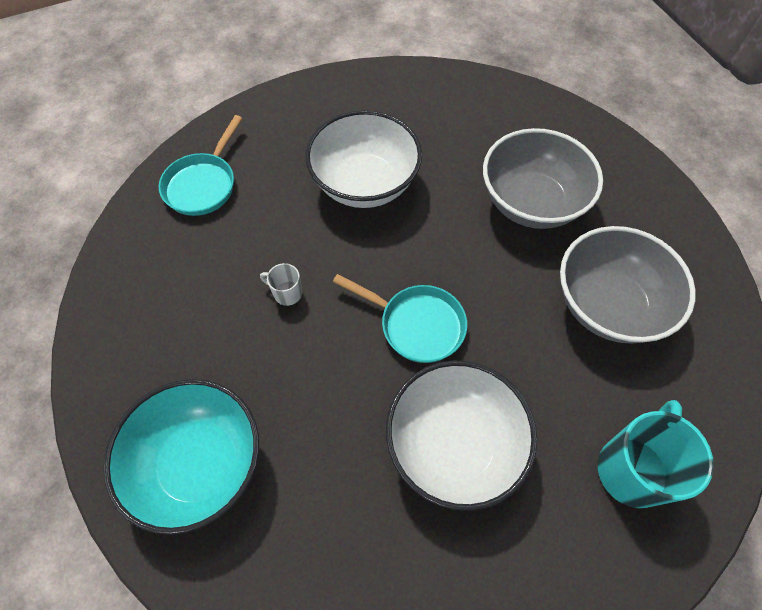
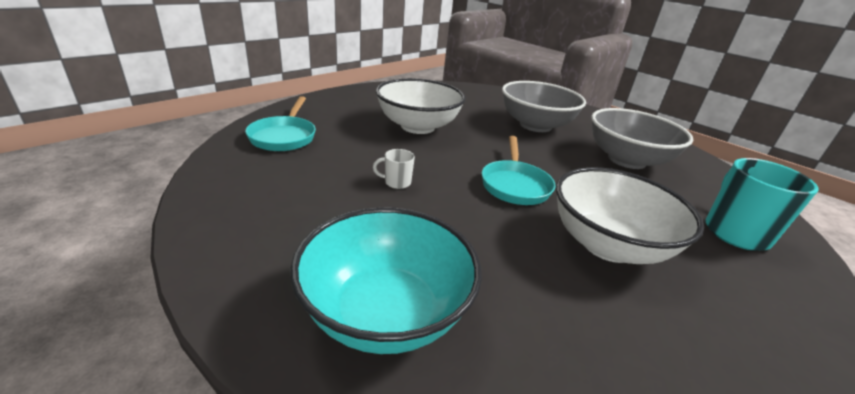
camera: 25 degrees left, 30 degrees down
turquoise pan [333,274,467,363] -> turquoise pan turned 90 degrees clockwise [482,136,556,205]

